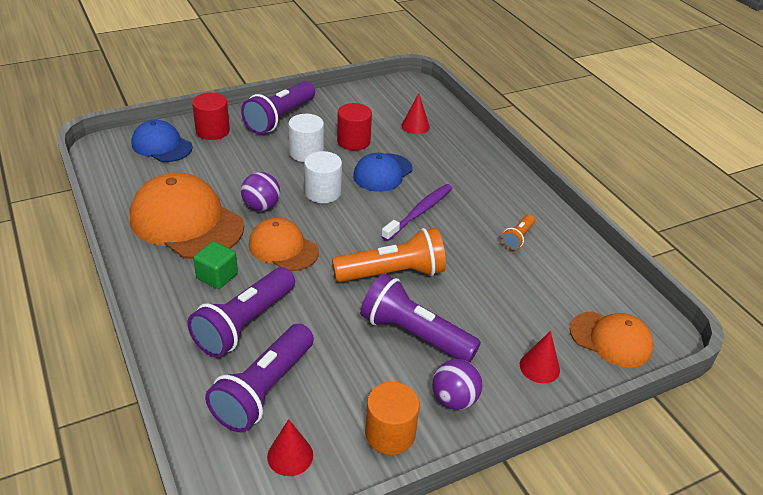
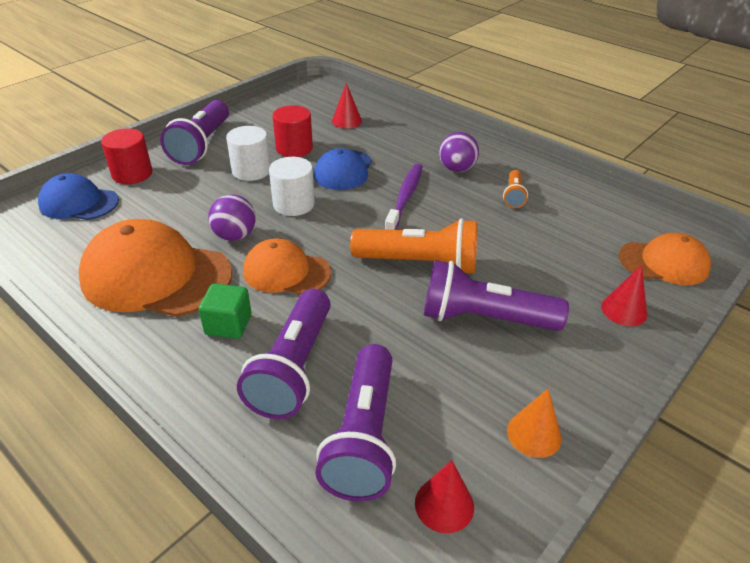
camera: 20 degrees left, 0 degrees up
orange flashlight [332,228,446,282] -> orange flashlight turned 45 degrees clockwise [350,218,477,274]
orange cylinder [365,382,420,455] -> orange cone [507,389,562,458]
purple ball [432,359,483,410] -> purple ball moved to [439,132,479,172]

